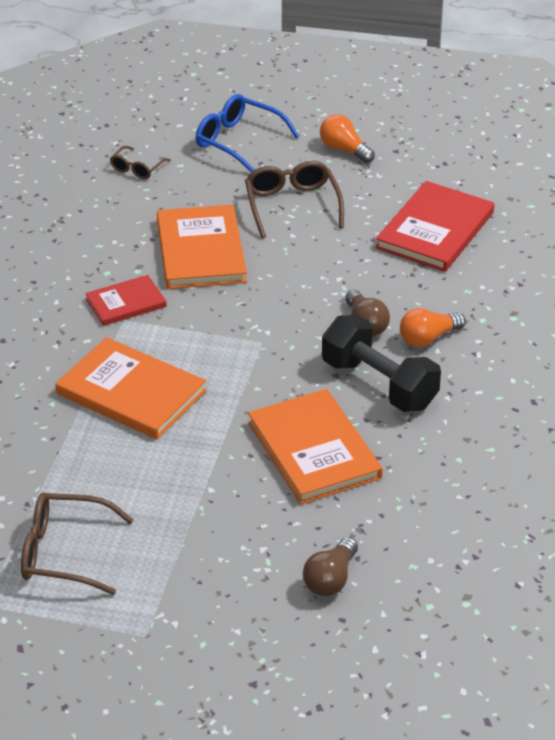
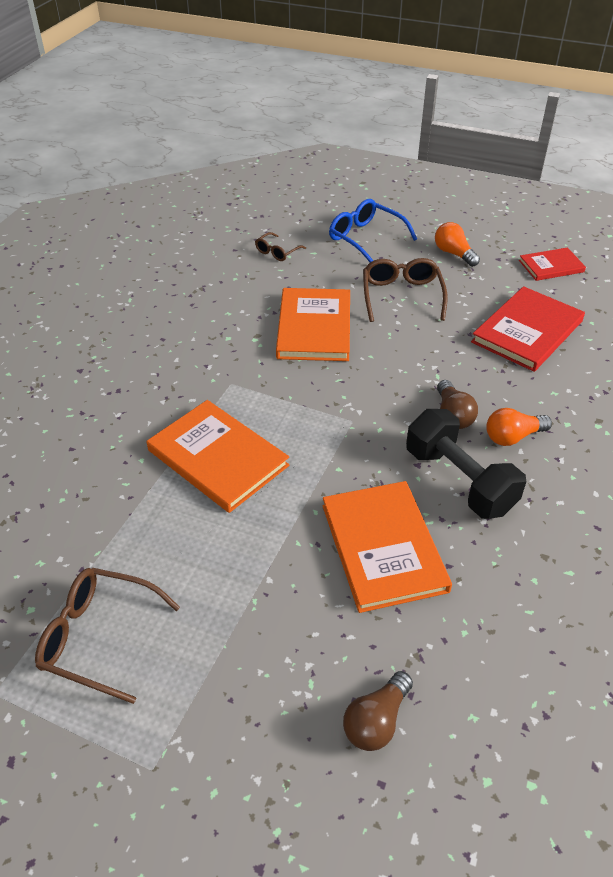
camera: 10 degrees right, 5 degrees up
red book [85,275,167,326] -> red book moved to [519,247,586,281]

